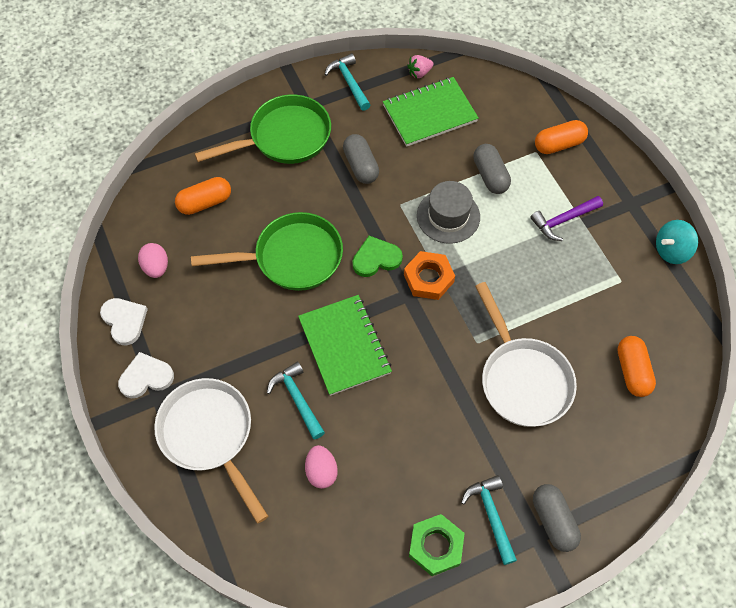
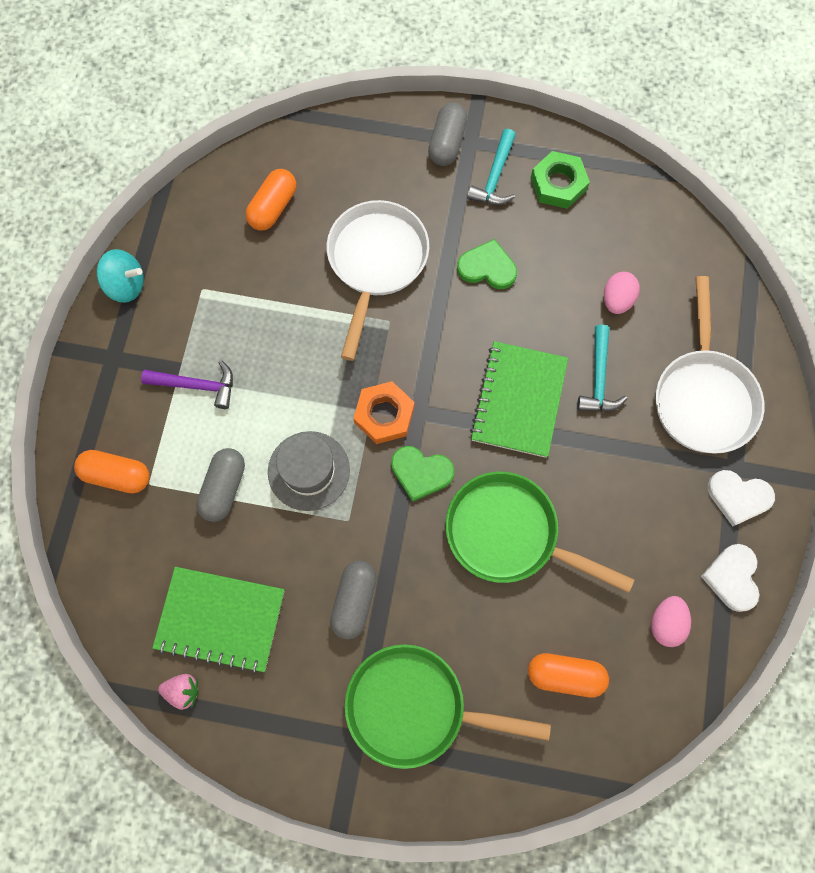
camera: 145 degrees left, 10 degrees up
turquoise hammer [324,53,370,111] -> none
none -> green heart [457,239,517,289]

